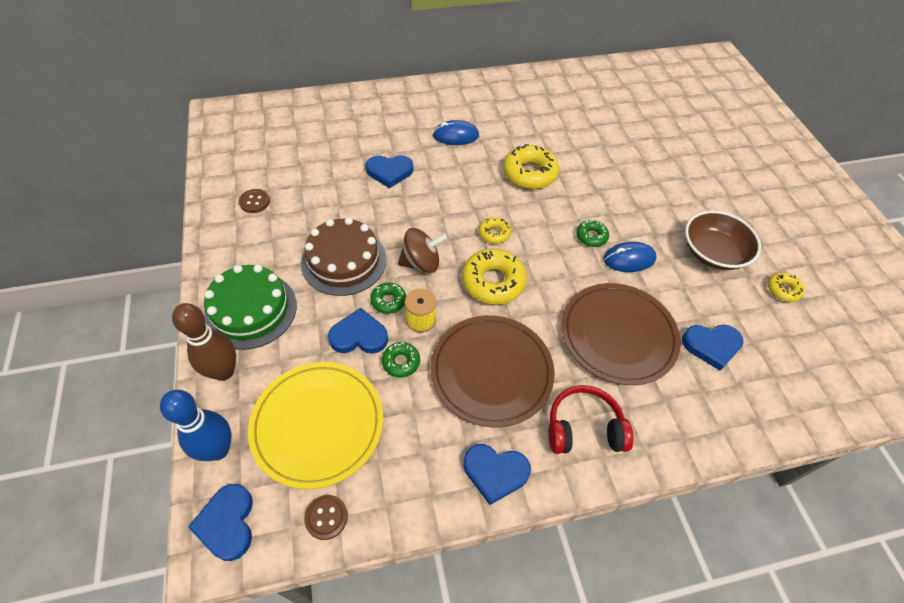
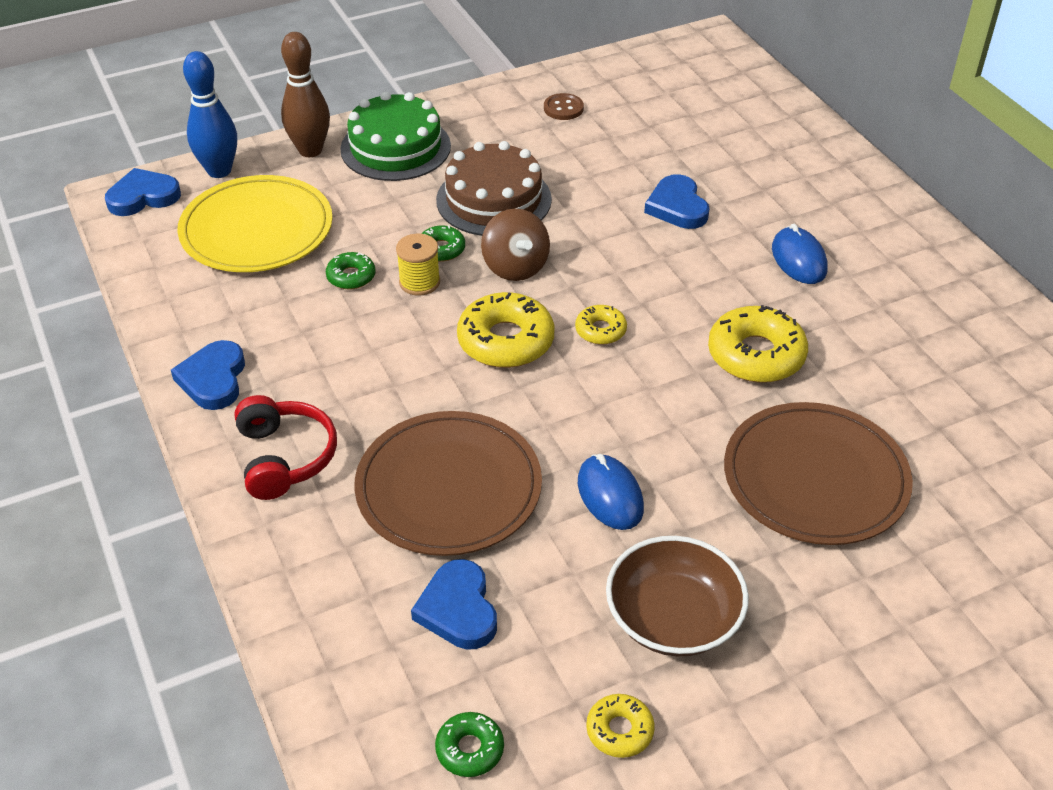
camera: 80 degrees right, 10 degrees down
brown button [304,495,348,540] -> none
blue heart [328,308,388,354] -> none
brown plate [430,315,555,427] -> brown plate moved to [724,402,913,545]
green donut [576,220,609,247] -> green donut moved to [435,712,504,777]

